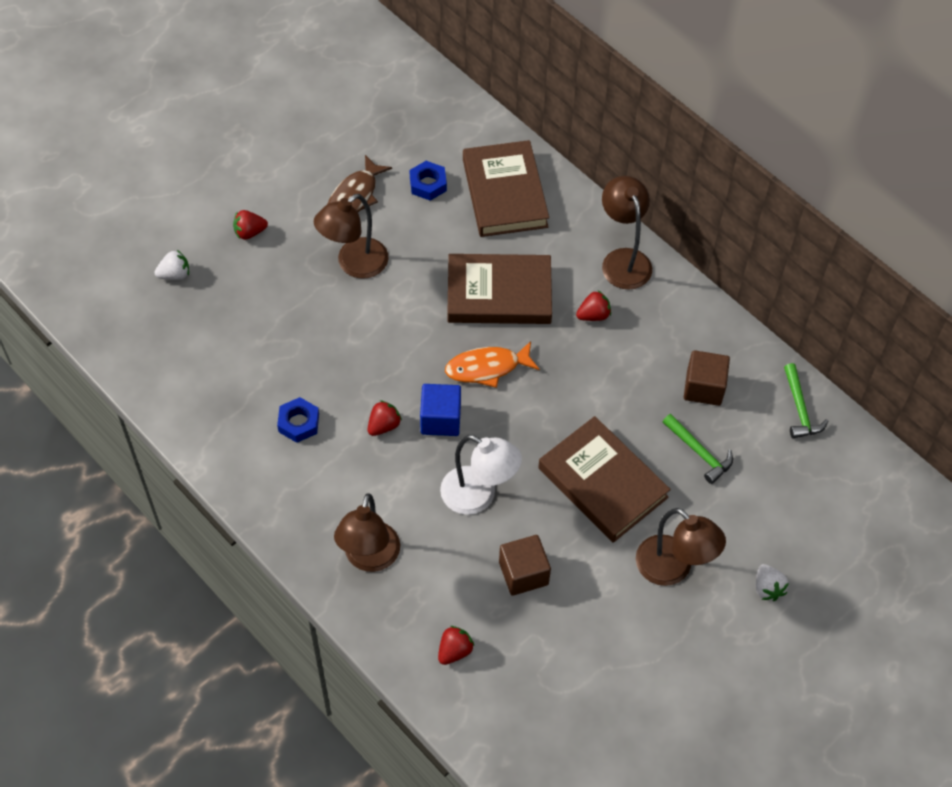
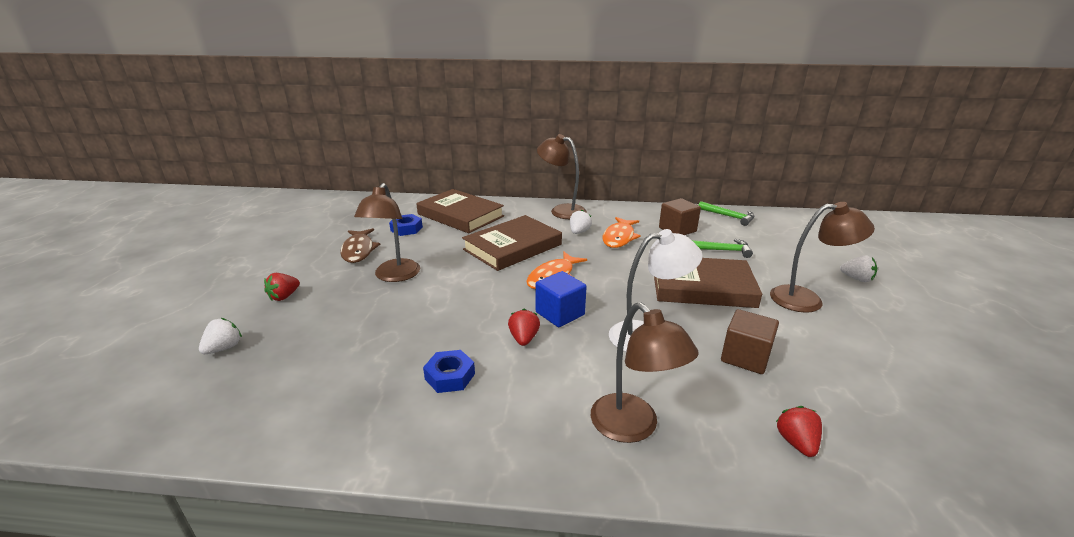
camera: 40 degrees left, 30 degrees down
red strawberry [576,290,611,321] -> white strawberry [570,210,592,234]
none -> orange fish [603,217,641,248]

